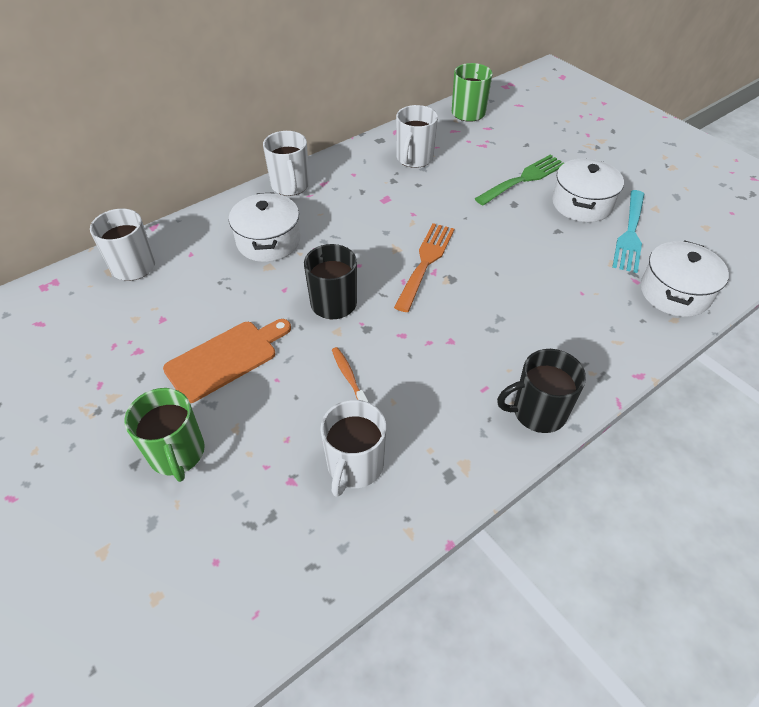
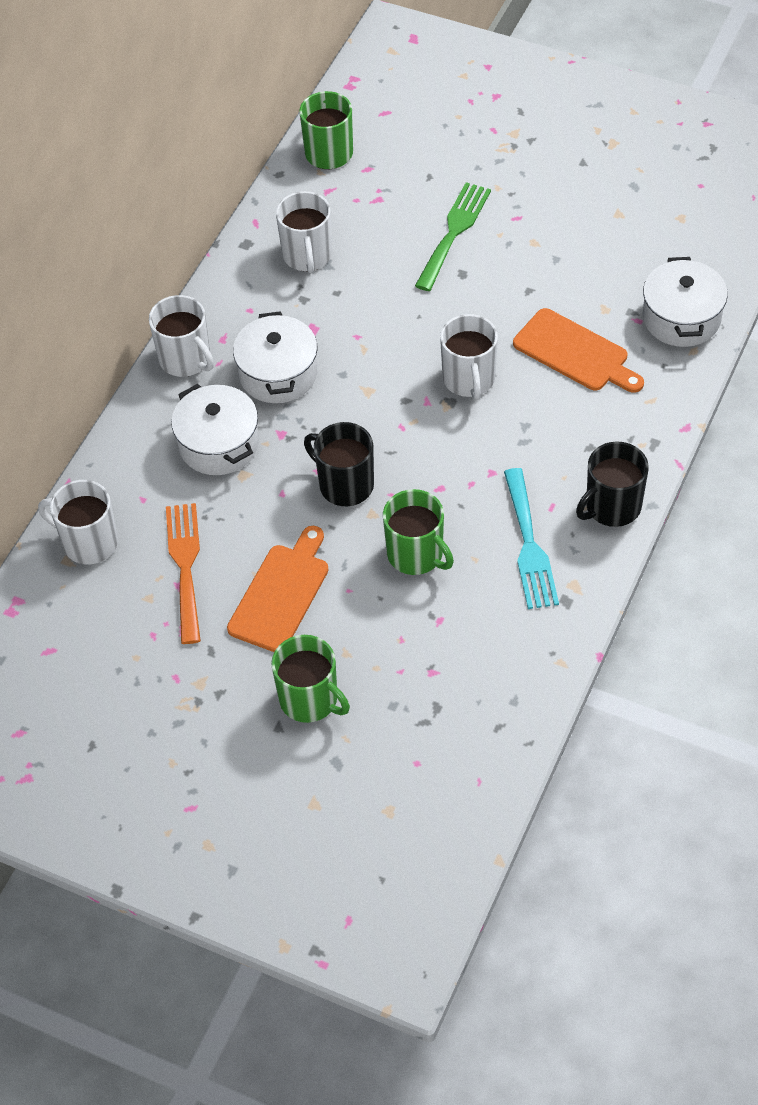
camera: 25 degrees left, 5 degrees up
white mug [320,400,386,497] -> white mug moved to [440,314,498,400]
orange toothbrush [332,347,368,402] -> green mug [383,489,454,575]
orange fork [394,223,454,312] -> orange fork moved to [166,503,201,644]
white pot [552,158,624,222] -> white pot moved to [233,311,317,403]
turquoise fork [612,190,644,273] -> turquoise fork moved to [504,468,559,609]
none -> orange cutting board [513,308,644,393]

